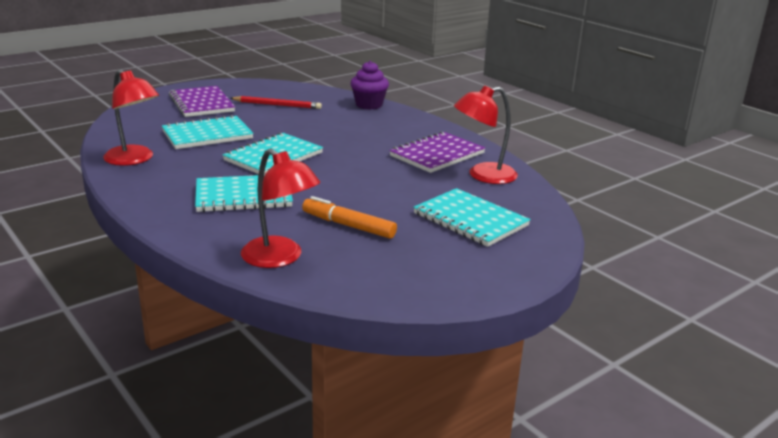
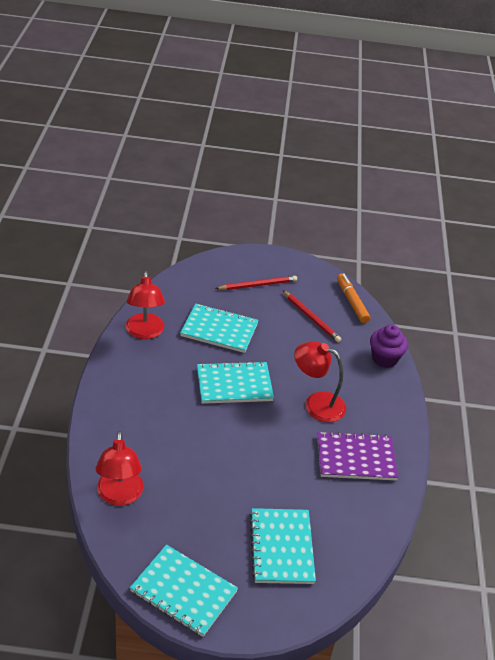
camera: 40 degrees right, 15 degrees up
purple notebook [169,86,235,117] -> red pencil [215,276,297,290]
turquoise notebook [195,175,293,212] -> turquoise notebook moved to [130,544,238,637]
orange marker [302,196,397,239] -> orange marker moved to [337,273,370,323]
red lamp [454,85,518,184] -> red lamp moved to [294,341,346,422]

